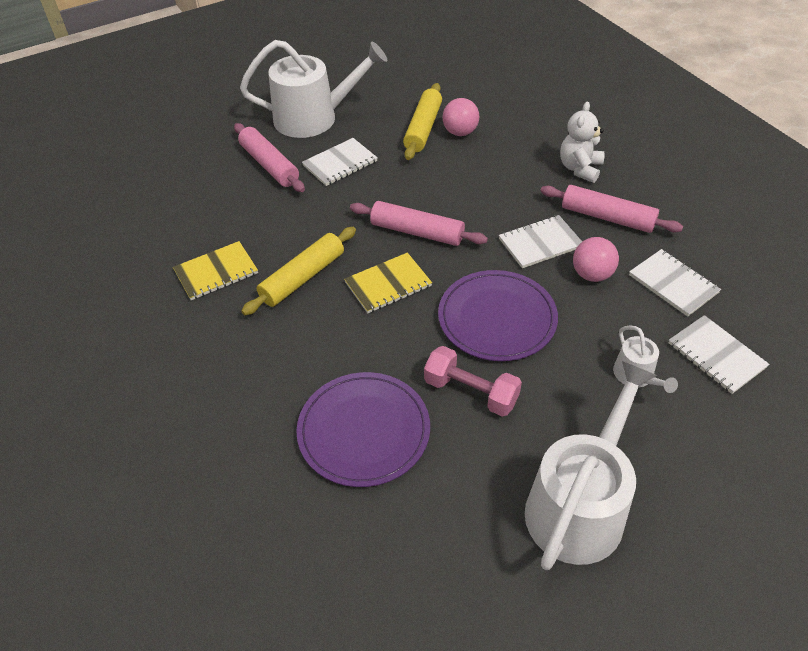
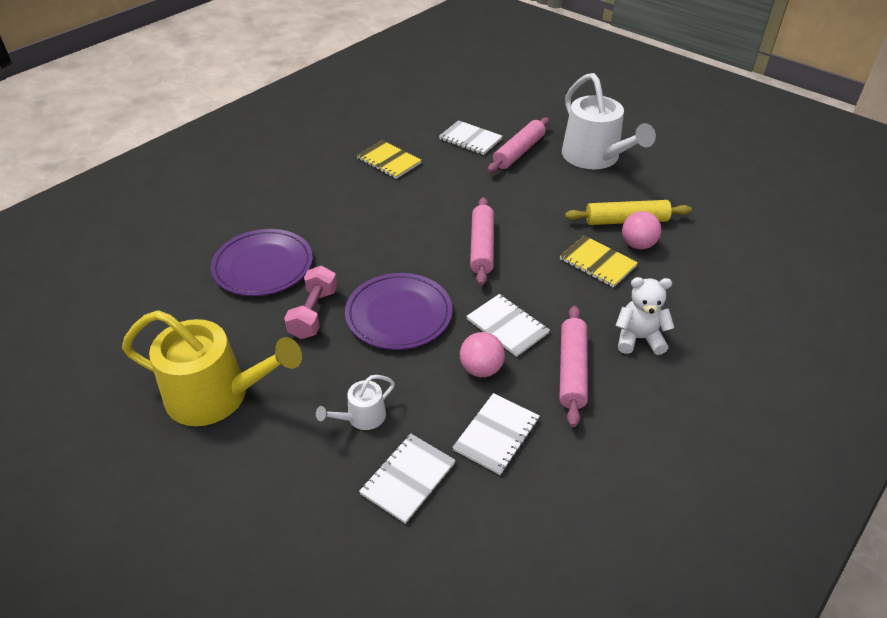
camera: 70 degrees right, 5 degrees down
yellow rolling pin [241,227,356,315] -> none
white notebook [302,138,378,186] -> white notebook moved to [439,120,502,155]
yellow notebook [344,252,432,313] -> yellow notebook moved to [560,235,638,288]
white watering can [525,361,657,570] -> yellow watering can [122,310,302,426]

